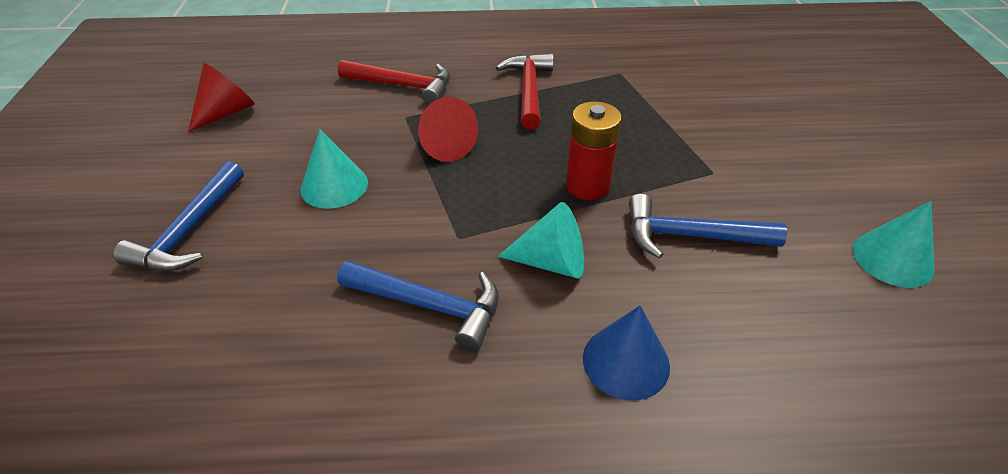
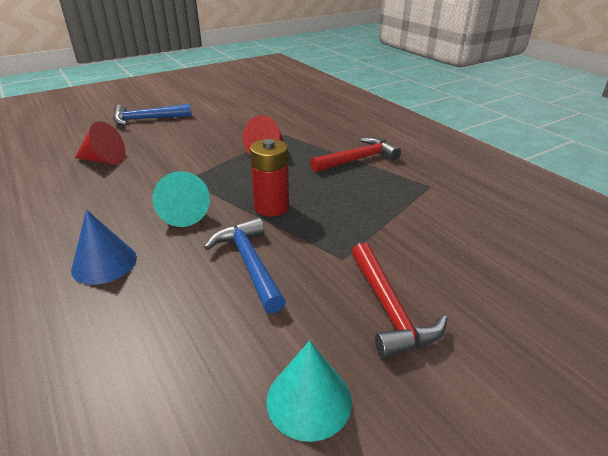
camera: 60 degrees right, 10 degrees down
red cone [188,63,255,132] -> red cone moved to [75,121,125,165]
turquoise cone [300,129,368,209] -> none
blue hammer [337,261,499,351] -> none
red hammer [338,60,450,105] -> red hammer moved to [351,243,447,358]

